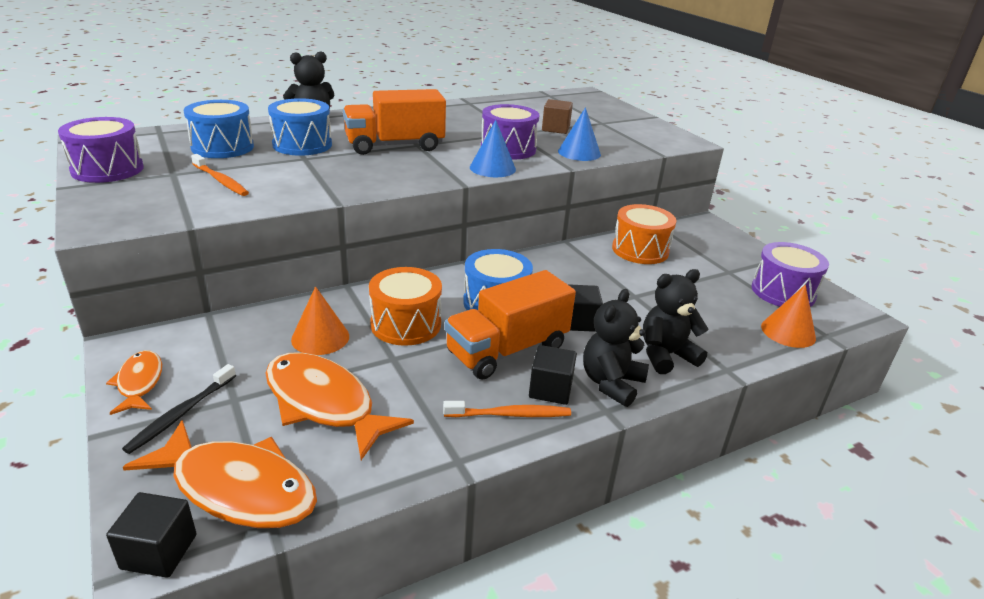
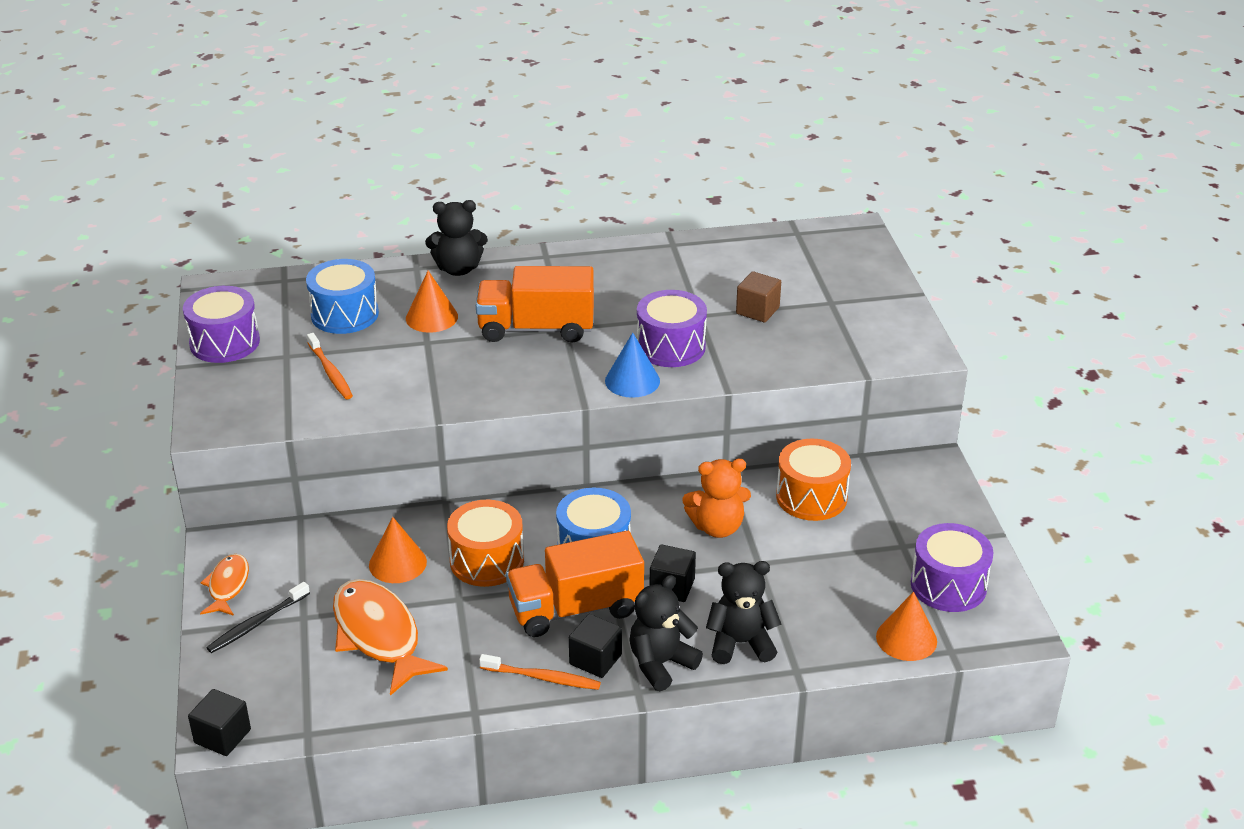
camera: 20 degrees right, 5 degrees up
orange fish [123,420,317,528] -> none
blue drum [268,98,332,155] -> orange cone [406,271,458,333]
blue cone [558,107,601,161] -> none
none -> orange teddy bear [682,459,751,538]

